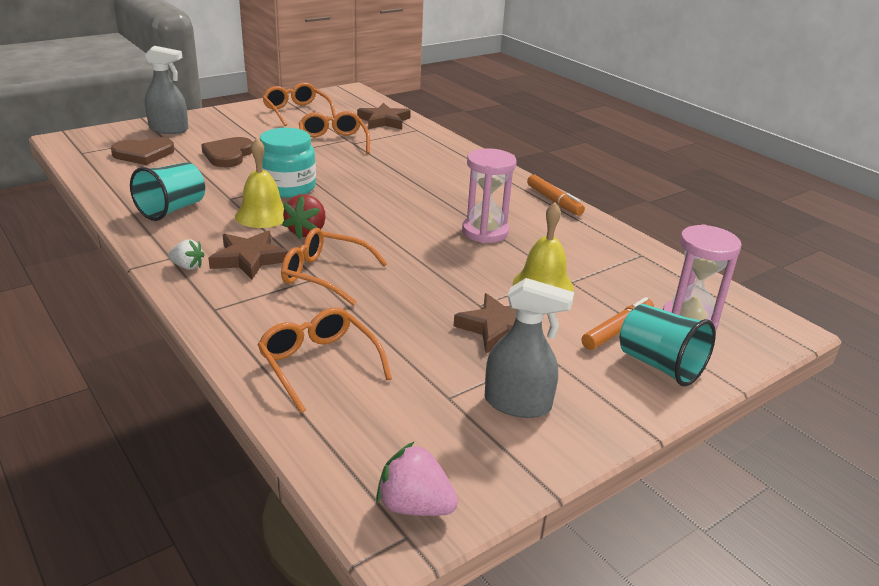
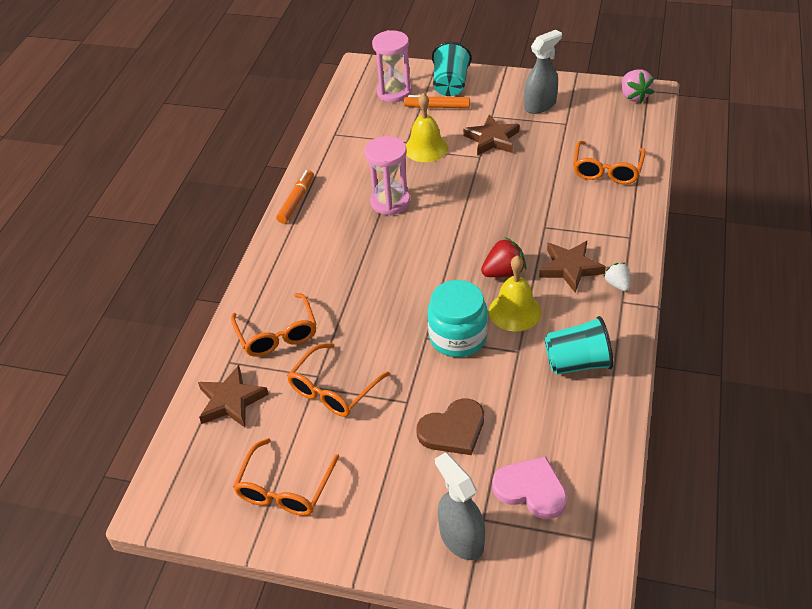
camera: 125 degrees left, 15 degrees up
brown heart [111,137,175,165] -> pink heart [492,456,567,519]
orange glasses [281,228,388,305] -> orange glasses moved to [231,293,317,357]
grey spray bottle [485,278,574,418] -> grey spray bottle turned 75 degrees clockwise [524,30,562,114]

